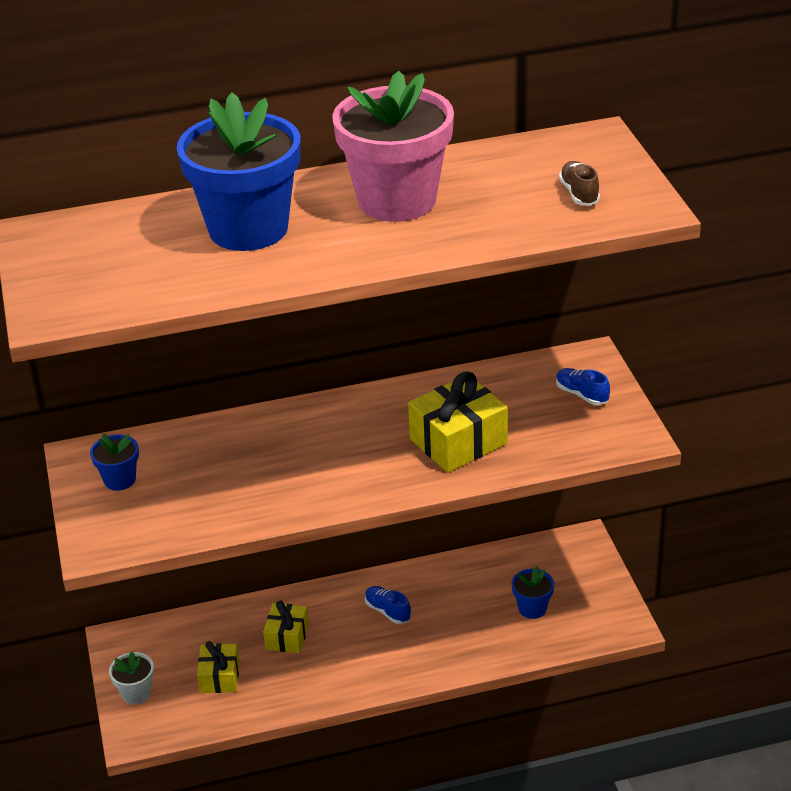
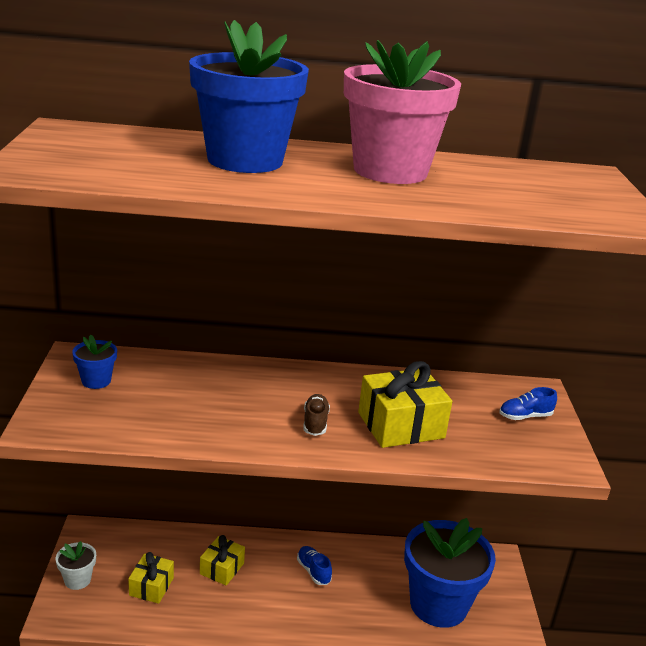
camera: 10 degrees right, 10 degrees down
blue flower pot [512,566,554,619] -> blue flower pot [404,518,496,628], size x2.28
blue shoe [556,368,610,405] -> blue shoe turned 75 degrees counterclockwise [499,387,557,420]
brown shoe [559,161,600,206] -> brown shoe moved to [303,394,330,436]

